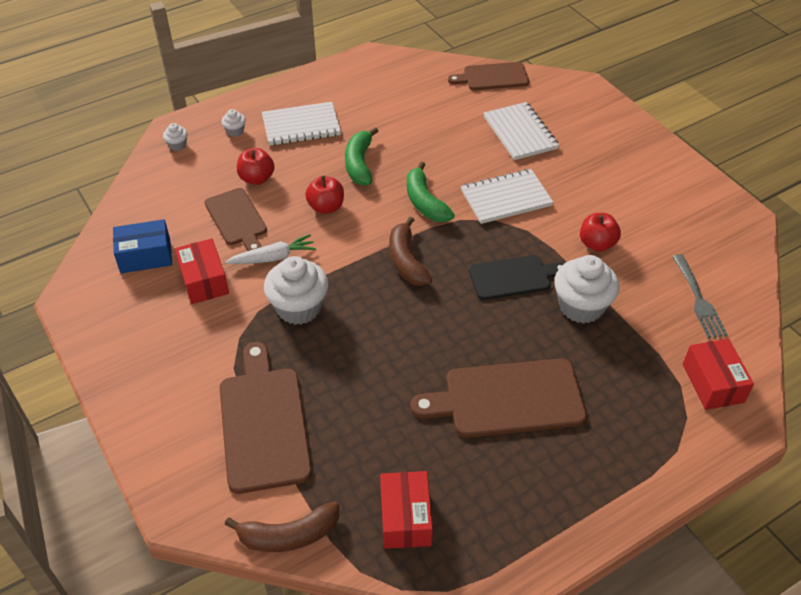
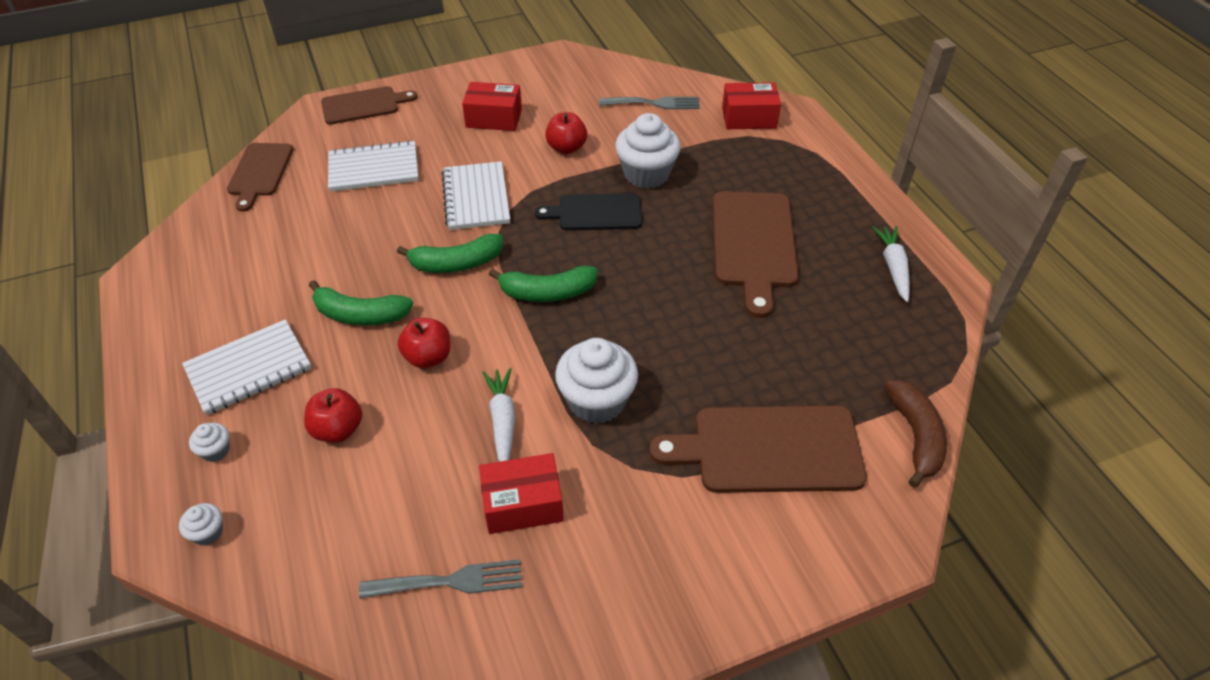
camera: 80 degrees left, 0 degrees up
blue box [113,219,172,273] -> grey fork [359,559,522,599]
brown cutting board [204,188,267,251] -> brown cutting board moved to [321,86,418,125]
white notebook [262,102,341,146] -> white notebook turned 60 degrees clockwise [182,319,311,415]
red box [380,471,433,549] -> red box moved to [462,82,522,131]
brown banana [389,217,432,286] -> green banana [489,266,598,302]
black cutting board [469,255,564,300] -> black cutting board turned 90 degrees counterclockwise [535,193,642,230]
none -> white carrot [872,226,909,302]

